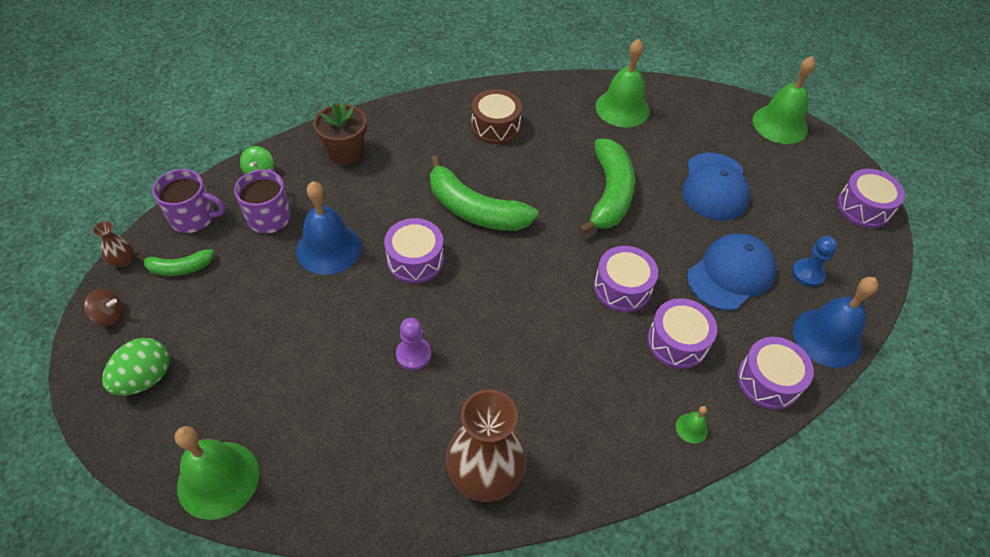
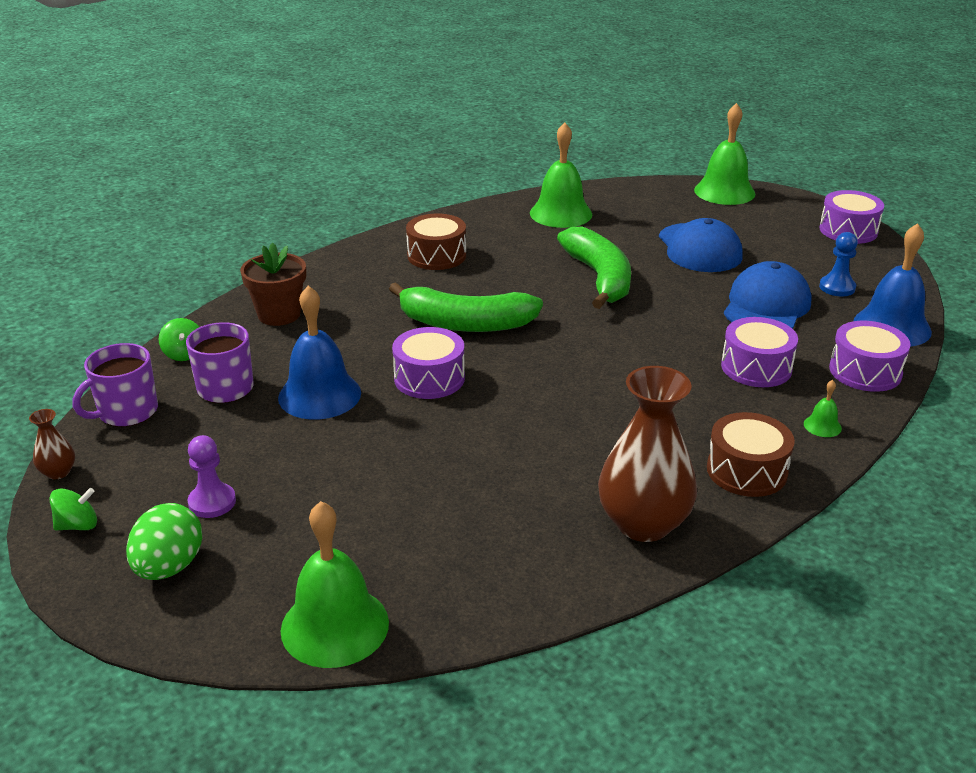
camera: 20 degrees left, 20 degrees down
brown spinning top [84,289,124,326] -> green spinning top [50,488,97,530]
green banana [138,249,214,276] -> none
purple mug [152,169,225,233] -> purple mug turned 150 degrees clockwise [73,343,158,427]
purple pawn [396,318,431,370] -> purple pawn moved to [187,435,236,518]
purple drum [594,246,658,312] -> none
none -> brown drum [707,412,795,497]

